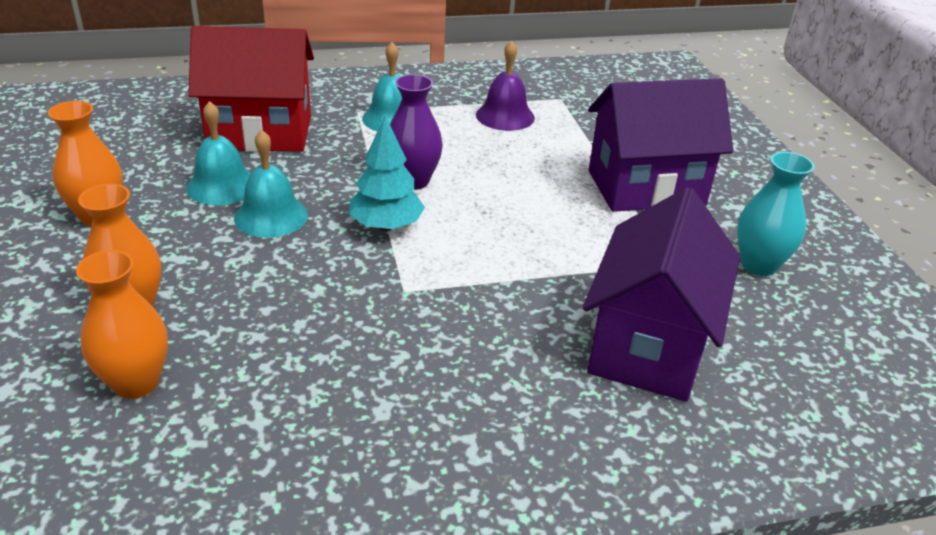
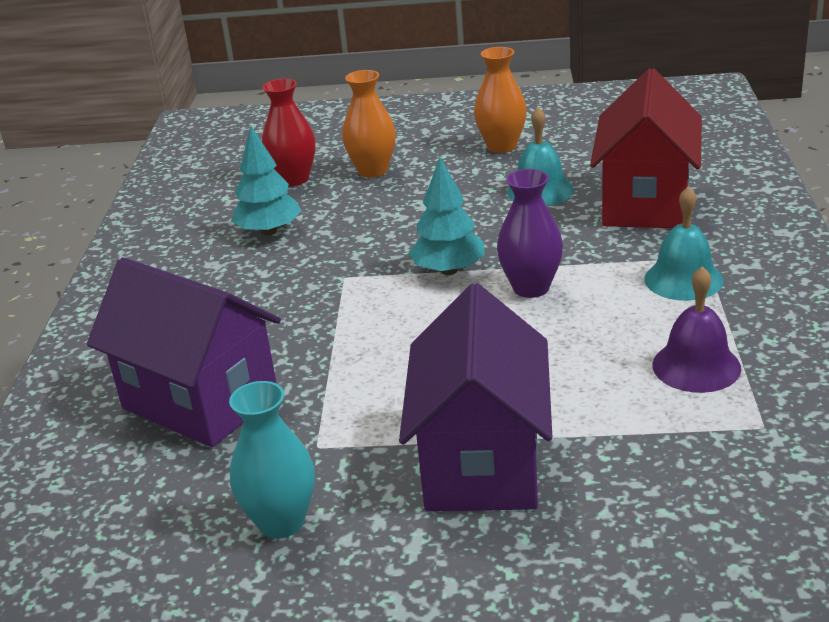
camera: 110 degrees right, 5 degrees down
orange vase [76,250,168,399] -> red vase [262,79,315,186]
turquoise bell [234,130,308,238] -> none
none -> turquoise tree [231,126,302,235]

